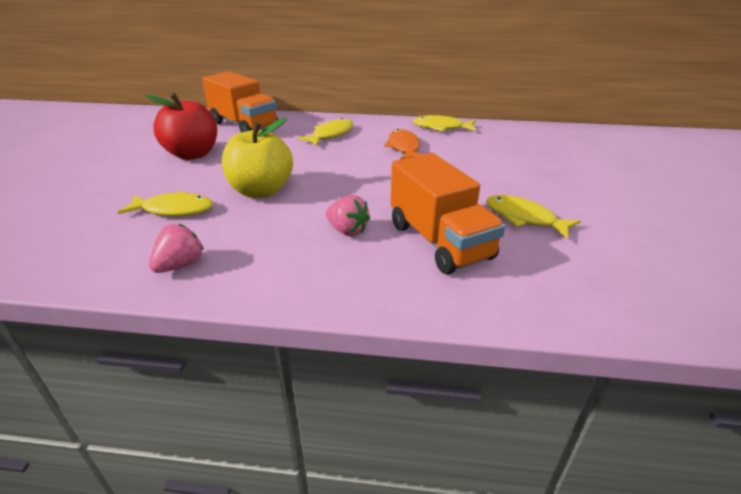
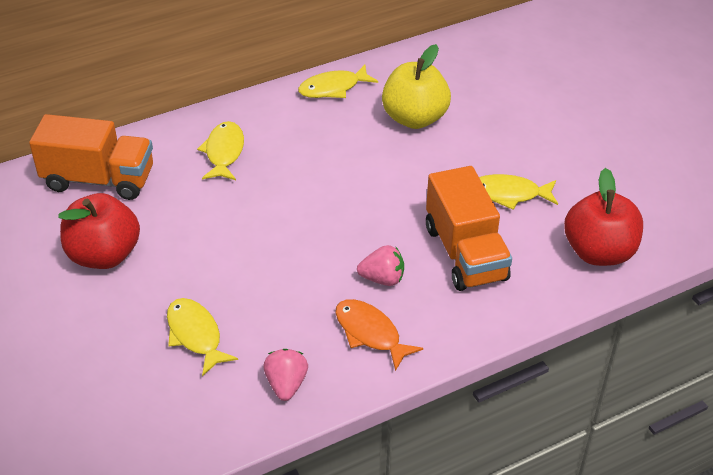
camera: 35 degrees left, 10 degrees up
yellow fish [118,191,213,216] -> yellow fish turned 90 degrees counterclockwise [167,298,238,376]
yellow apple [222,118,293,198] -> yellow apple moved to [382,44,451,129]
orange fish [384,129,423,160] -> orange fish moved to [335,299,423,371]
orange truck [391,153,505,274] -> orange truck turned 45 degrees clockwise [426,166,512,291]
none -> red apple [564,168,643,266]

